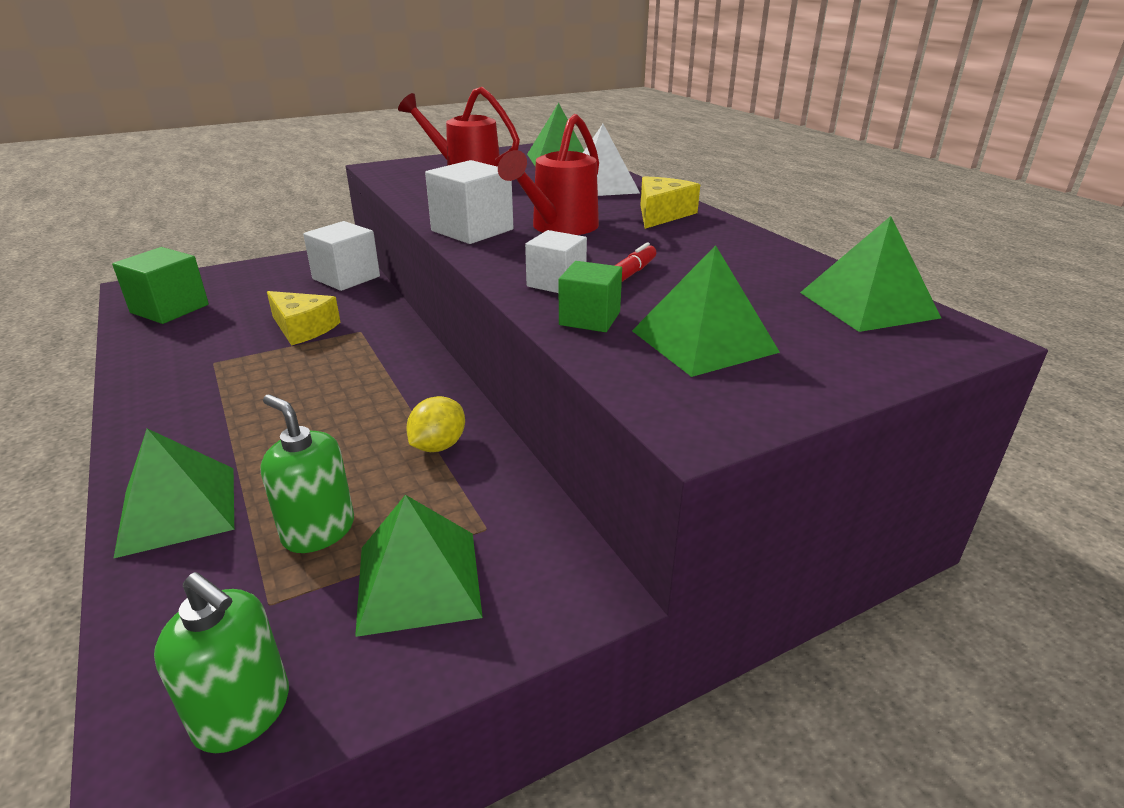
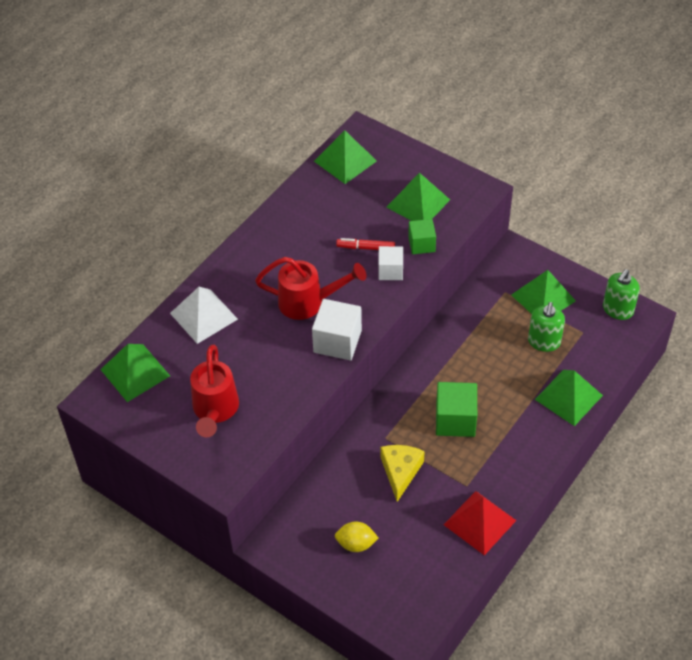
camera: 115 degrees left, 20 degrees up
green cube [112,247,209,324] -> green cube moved to [436,382,477,437]
green soap dispenser [154,572,289,753] -> green soap dispenser turned 150 degrees counterclockwise [603,269,640,320]
white cube [303,221,380,291] -> none
yellow lemon [406,396,465,452] -> yellow lemon moved to [335,521,378,552]
yellow cheese [641,176,700,229] -> none
none -> red pyramid [444,491,517,555]

